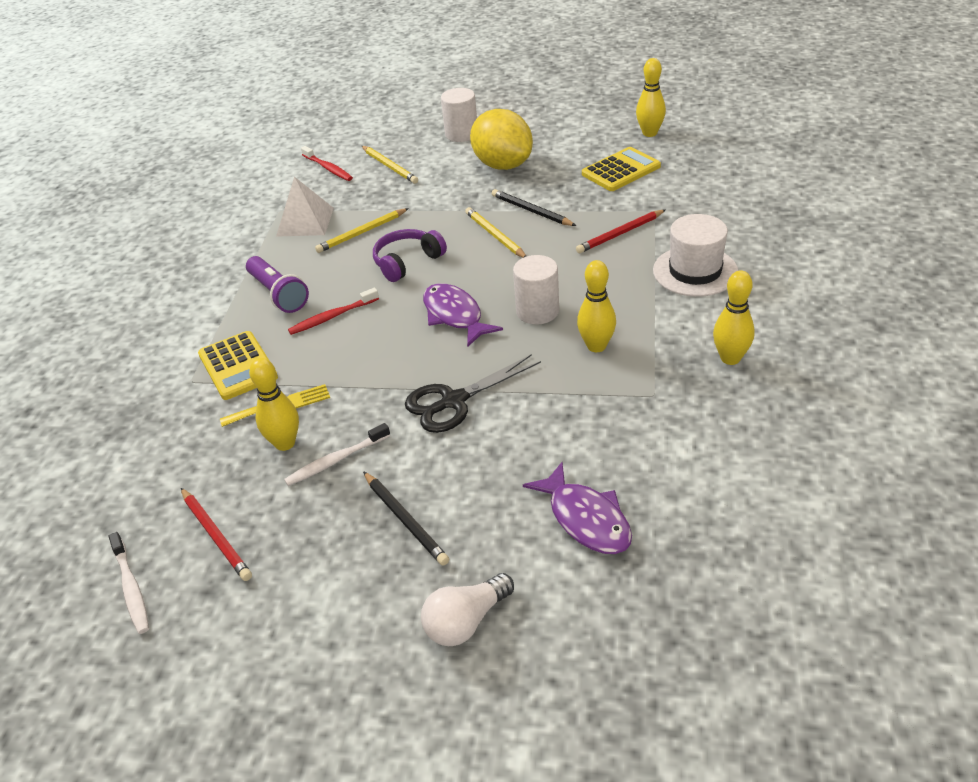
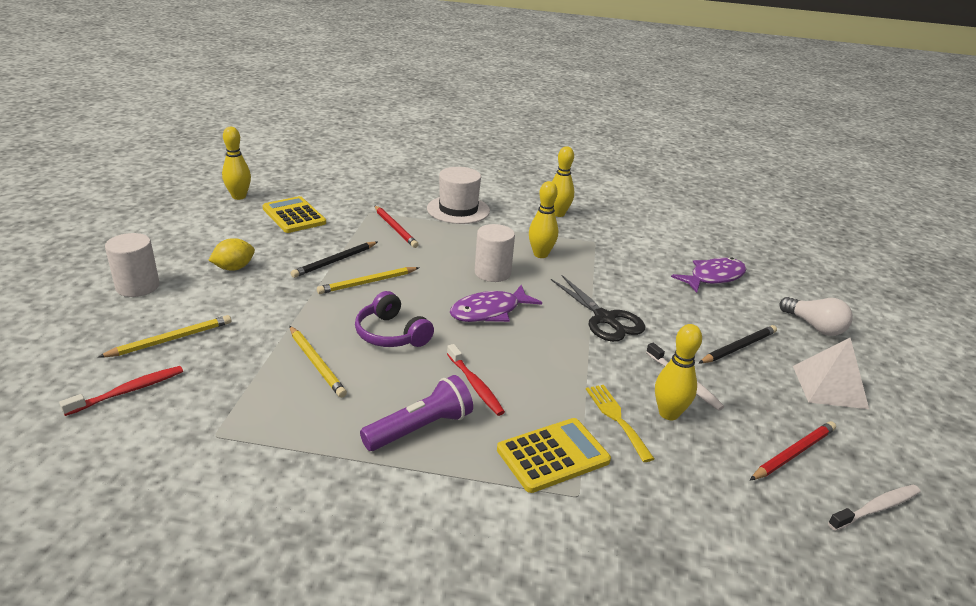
camera: 95 degrees left, 10 degrees down
white pyramid [276,177,334,237] -> white pyramid moved to [793,337,869,409]
yellow lemon [470,109,533,170] -> yellow lemon [208,238,255,271], size x0.51

